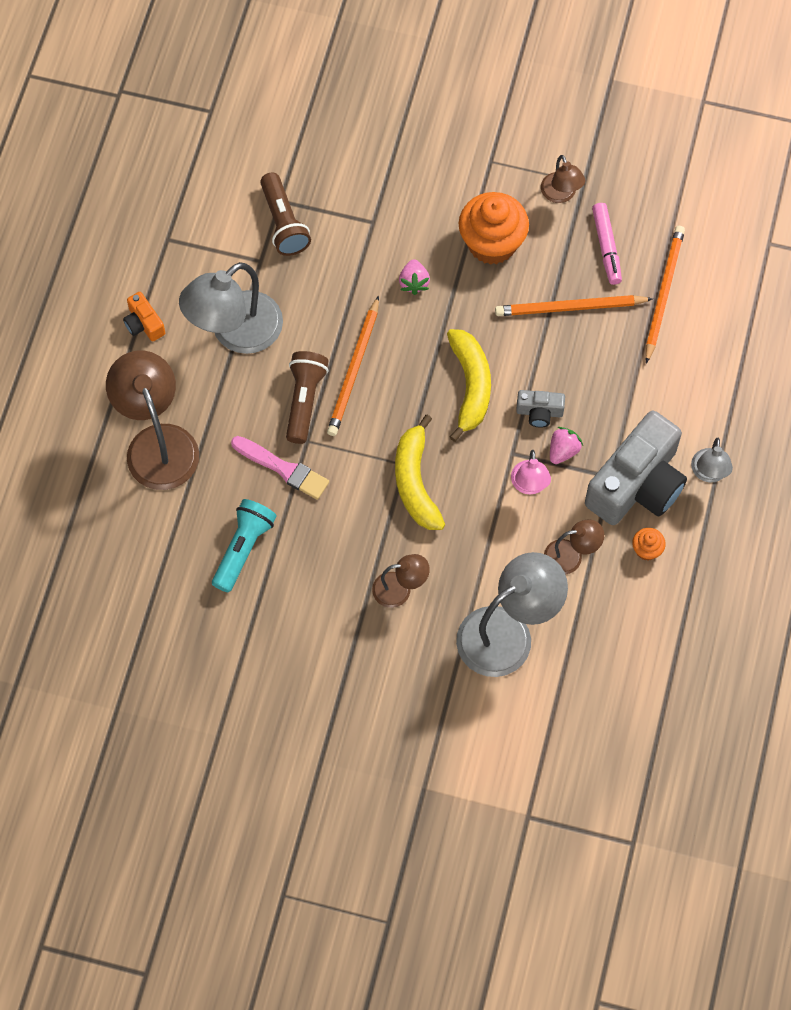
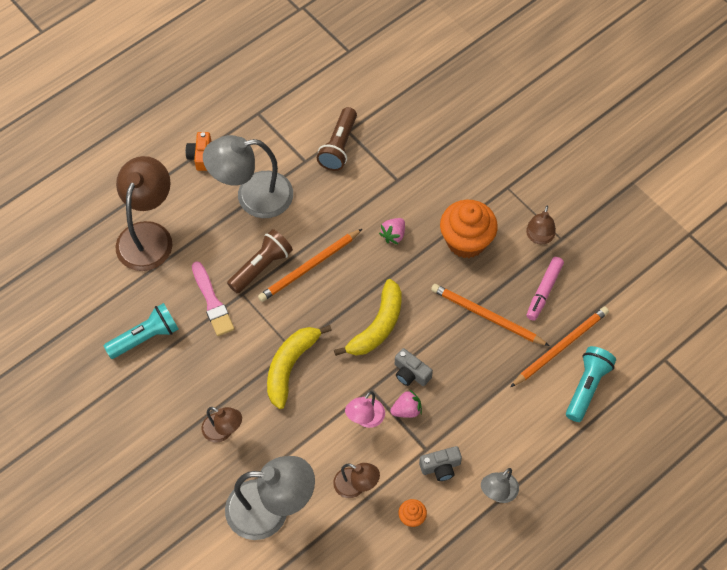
camera: 35 degrees right, 5 degrees down
grey camera [585,411,687,525] -> grey camera [419,446,462,481], size x0.44
none -> turquoise flashlight [566,346,616,422]

